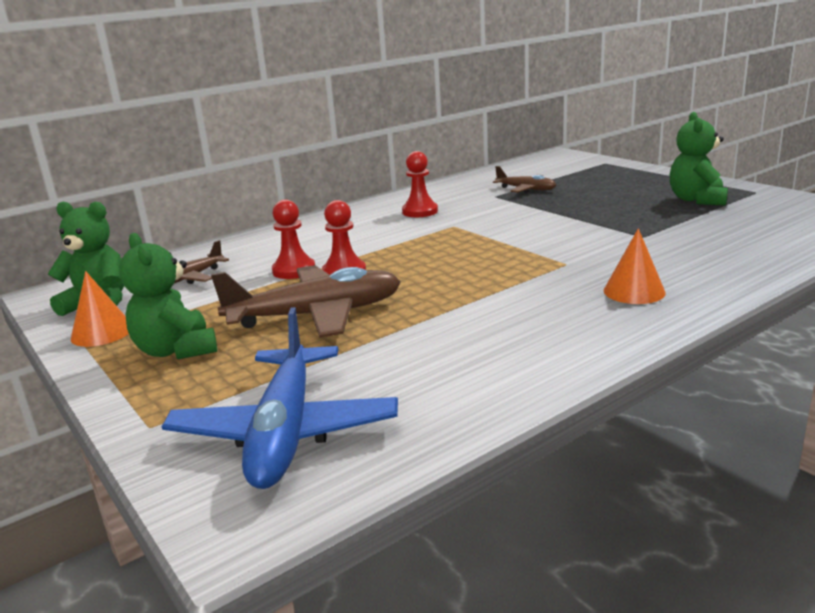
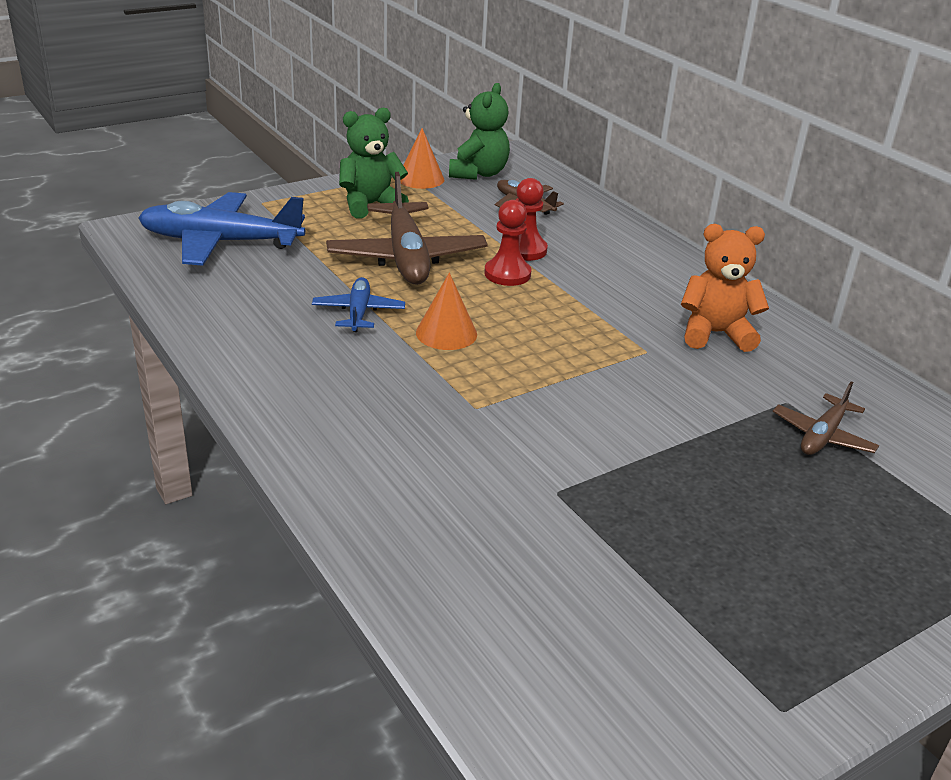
camera: 90 degrees right, 10 degrees up
red pawn [402,151,438,217] -> orange teddy bear [681,224,769,352]
orange cone [604,228,666,304] -> orange cone moved to [416,272,477,350]
green teddy bear [670,112,728,206] -> none
none -> blue plane [312,277,405,332]

